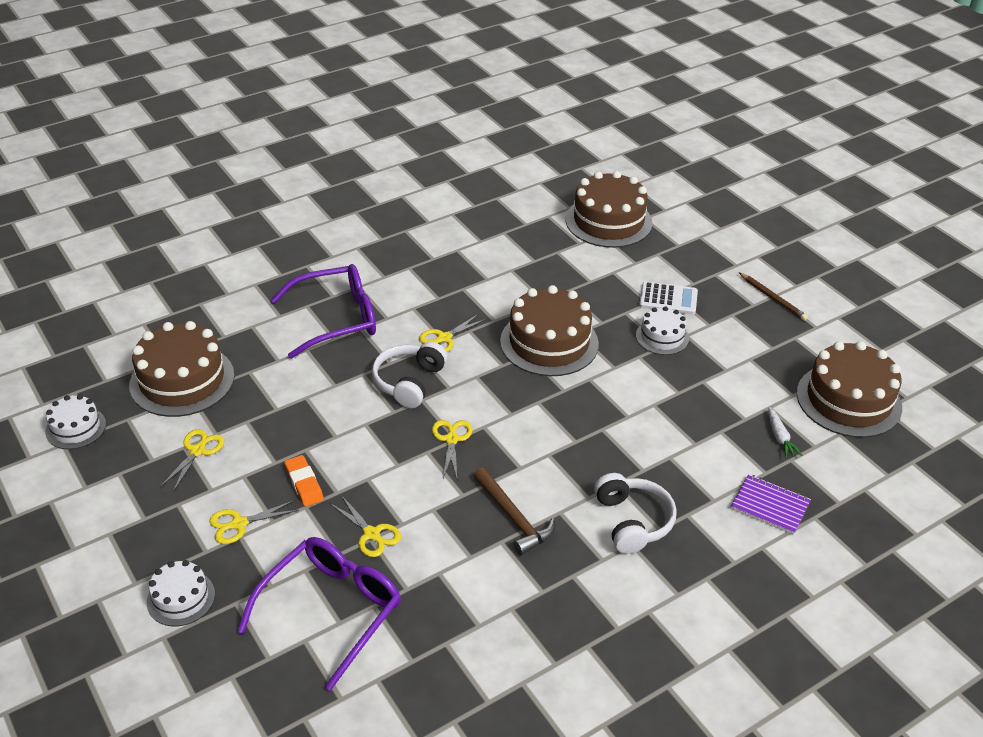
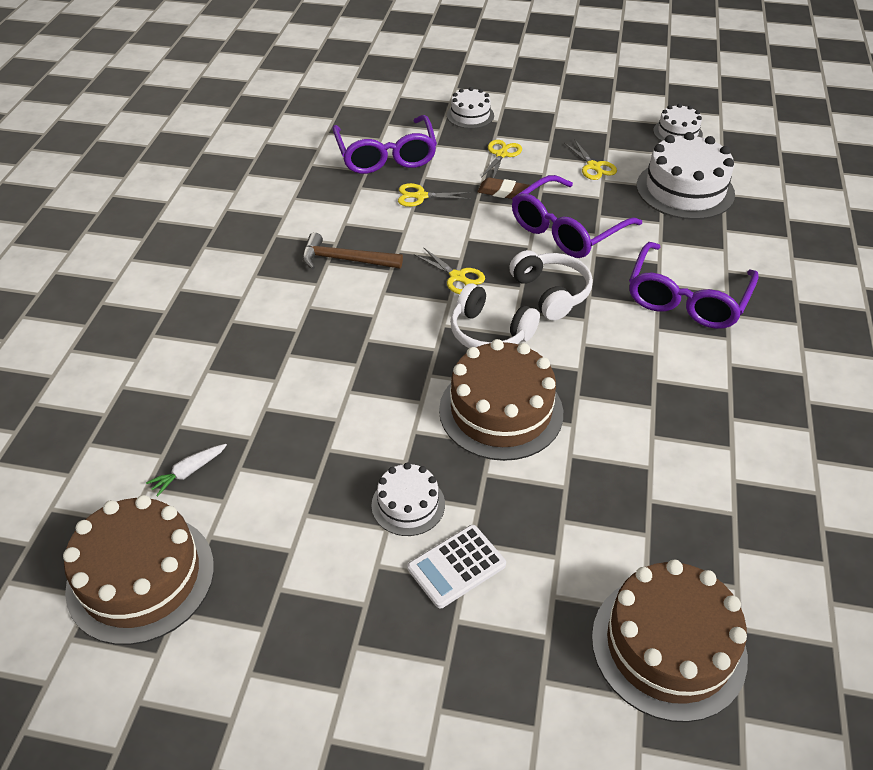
camera: 135 degrees right, 5 degrees up
brown cake [129,321,234,417] -> white cake [637,132,735,220]
orange eraser [284,455,324,507] -> brown eraser [477,177,530,199]
yellow scissors [419,314,487,352] -> none
white headphones [594,473,677,554] -> white headphones moved to [450,283,540,348]
purple notebook [731,474,811,535] -> none
brown pencil [739,273,808,321] -> none
white carrot [768,407,802,458] -> white carrot turned 75 degrees counterclockwise [146,444,227,497]
none -> purple glasses [512,175,642,258]

